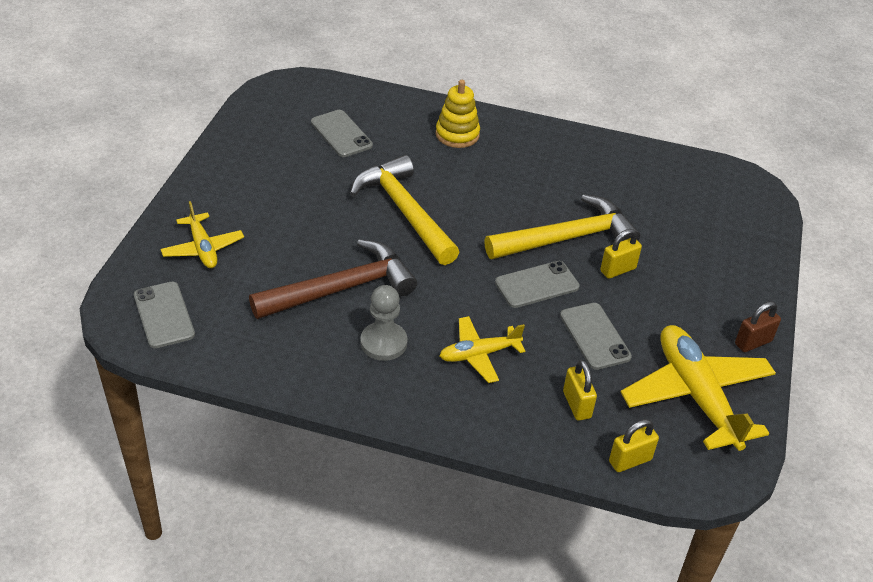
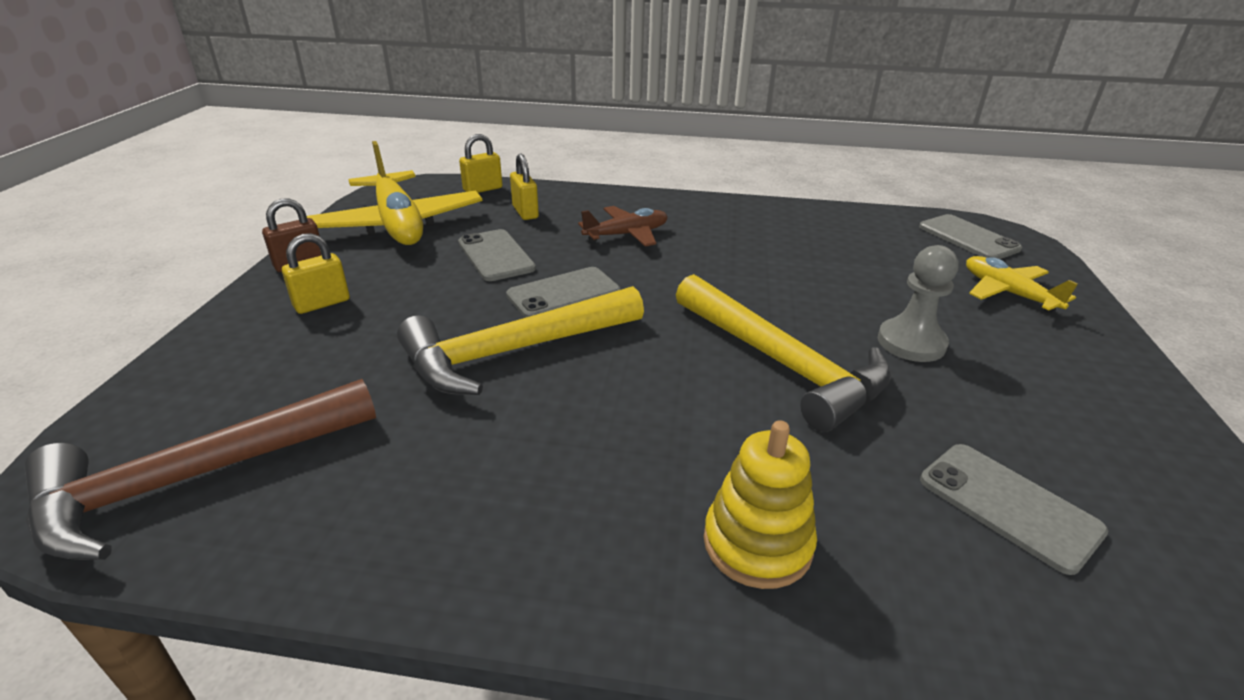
camera: 175 degrees right, 10 degrees down
brown hammer [249,239,417,319] -> brown hammer moved to [25,379,376,560]
grey pawn [360,285,408,361] -> grey pawn moved to [878,245,958,362]
yellow plane [440,316,525,383] -> brown plane [578,206,668,247]
yellow padlock [600,229,642,279] -> yellow padlock moved to [282,233,350,314]

